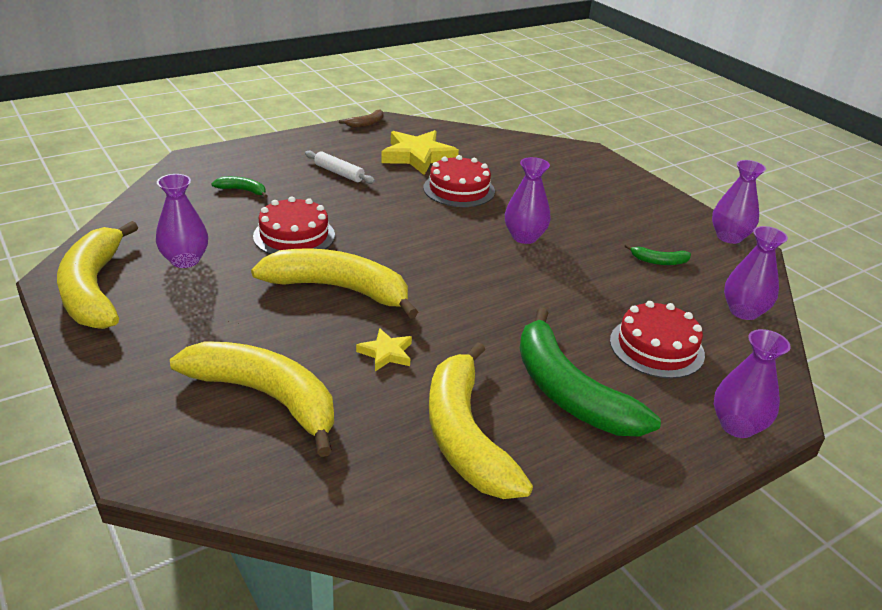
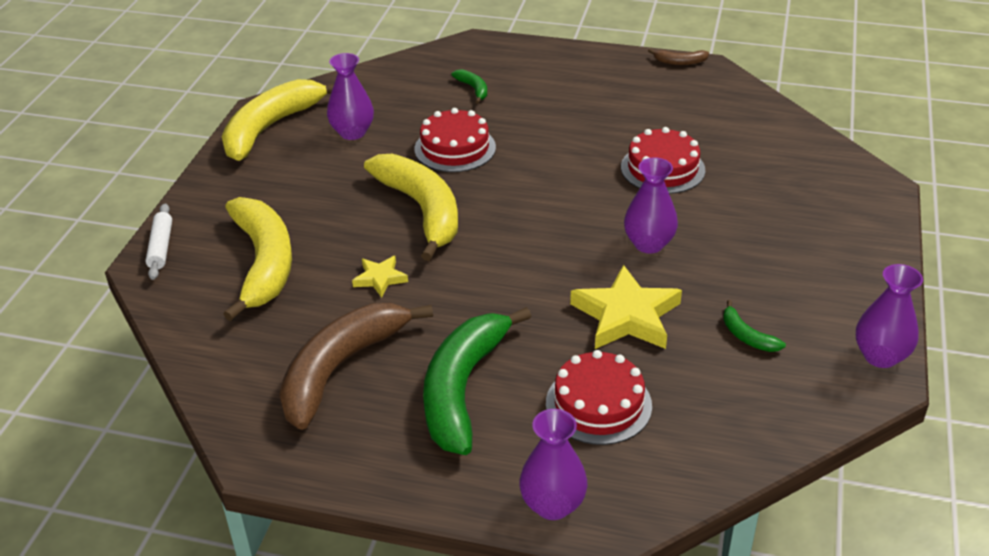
camera: 50 degrees right, 5 degrees up
white rolling pin [305,151,375,184] -> white rolling pin moved to [145,203,172,280]
yellow star [381,130,459,175] -> yellow star moved to [570,265,682,349]
yellow banana [429,342,533,499] -> brown banana [279,303,433,430]
purple vase [724,226,788,320] -> none

